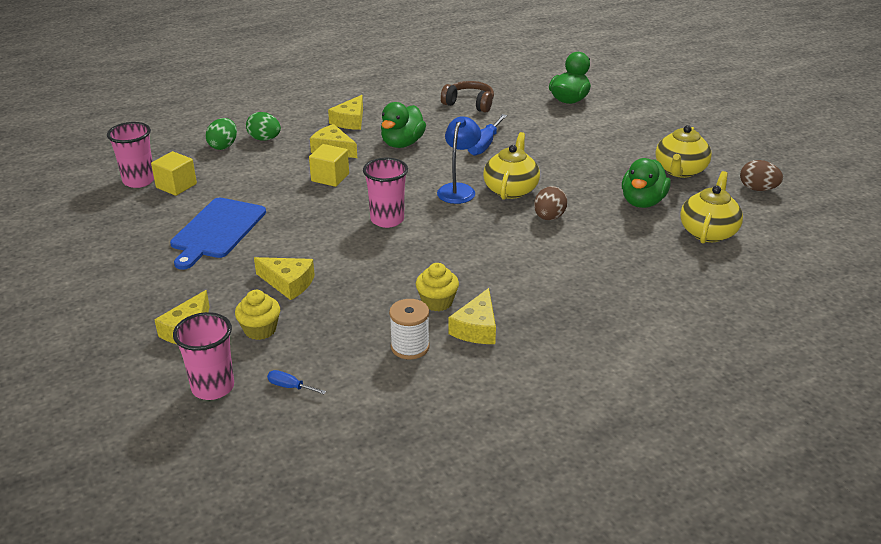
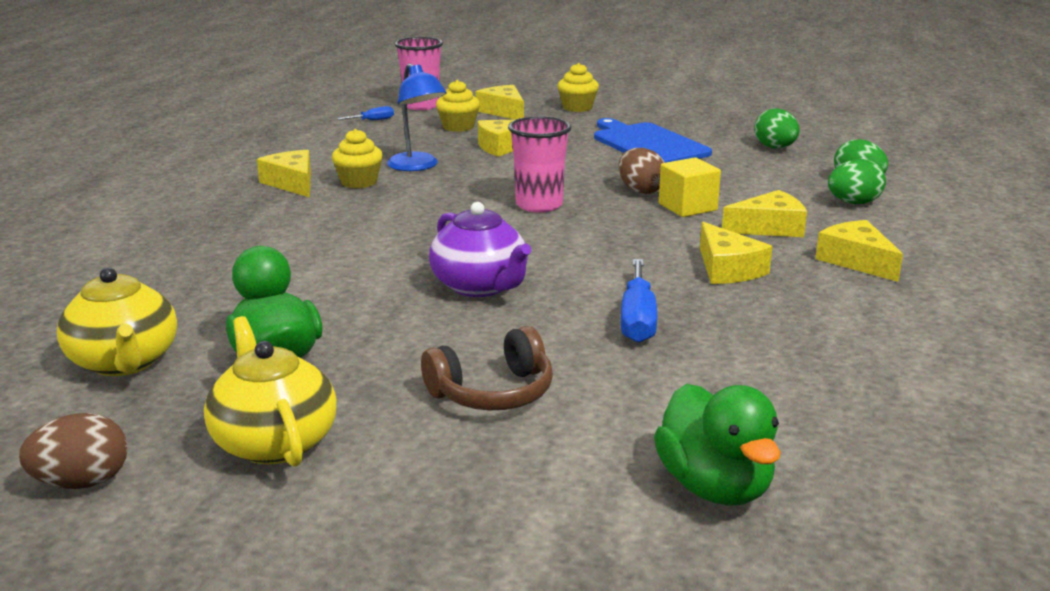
camera: 130 degrees right, 10 degrees down
pink cup [107,122,154,188] -> none
yellow cube [151,151,197,196] -> green egg [754,108,800,148]
green duck [381,102,426,148] -> yellow cheese [700,222,772,284]
white spool [389,299,430,359] -> none
blue lamp [437,116,481,204] -> blue lamp moved to [387,63,446,171]
brown headphones [441,81,494,113] -> brown headphones moved to [421,326,553,410]
blue screwdriver [467,114,507,156] -> blue screwdriver turned 150 degrees counterclockwise [621,259,657,343]
yellow teapot [483,132,540,200] -> purple teapot [429,202,531,297]
brown egg [534,186,567,220] -> brown egg moved to [619,148,665,194]
none -> yellow cupcake [557,63,599,112]

